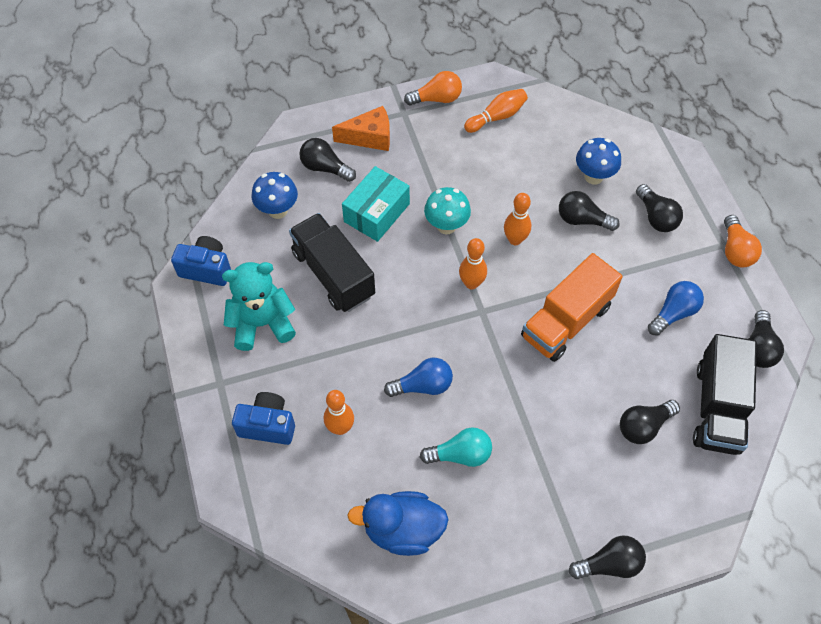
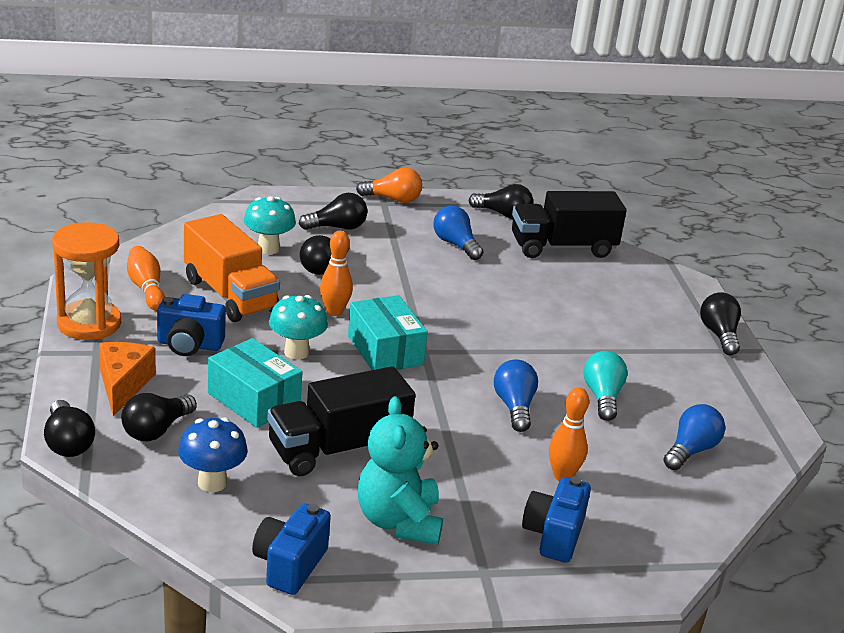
camera: 85 degrees left, 30 degrees down
blue duck [347,491,449,556] -> blue light bulb [663,404,725,470]
orange light bulb [404,71,462,106] -> orange hourglass [52,222,121,340]
orange bowling pin [459,238,487,289] -> turquoise box [348,295,428,370]
orange truck [521,253,623,362] -> orange truck moved to [184,214,280,322]
blue mushroom [576,138,621,185] -> turquoise mushroom [244,196,296,254]
black light bulb [620,400,680,444] -> black light bulb moved to [44,400,95,457]
black truck [693,334,757,455] -> black truck turned 150 degrees clockwise [512,191,627,258]
none -> blue camera [157,294,226,356]

